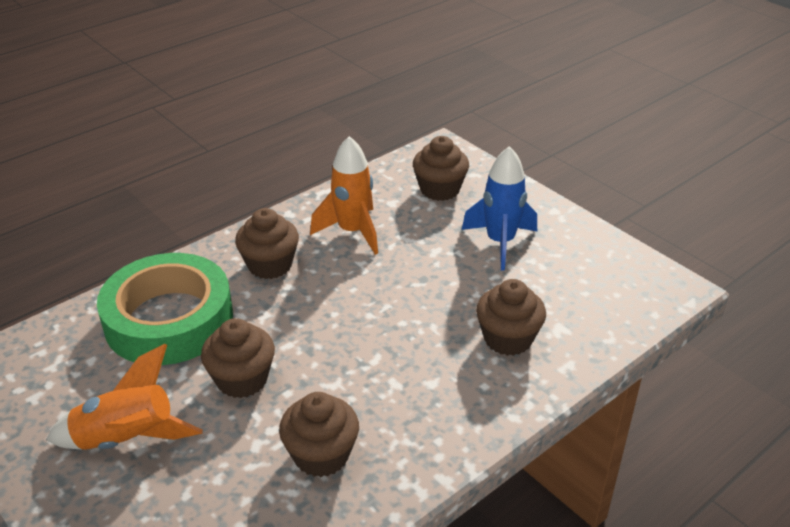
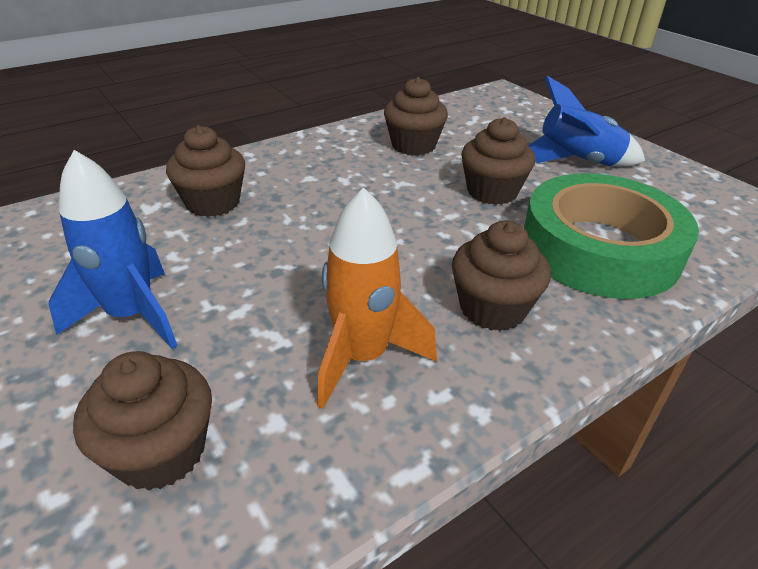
camera: 175 degrees left, 0 degrees up
orange rocket [46,344,203,450] -> blue rocket [528,76,645,167]

